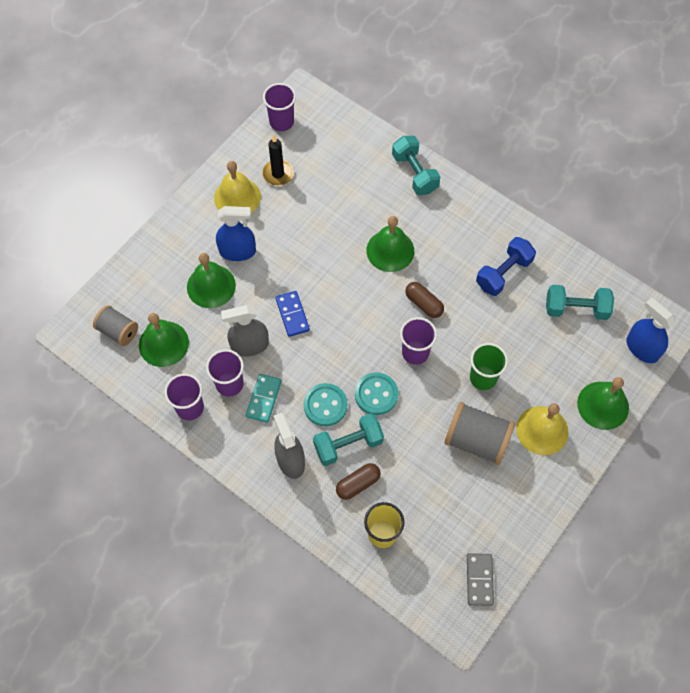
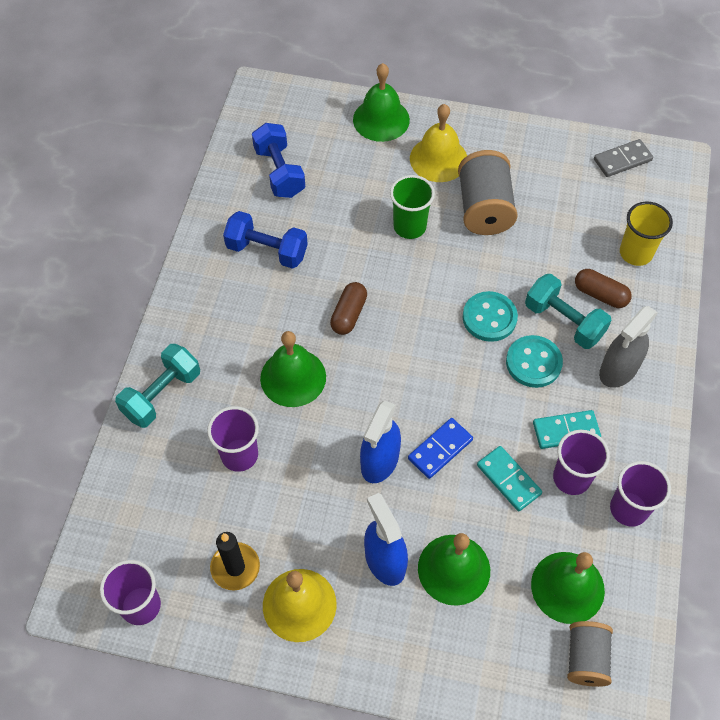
camera: 115 degrees left, 5 degrees down
grey spray bottle [221,305,269,356] -> turquoise domino [477,446,542,511]
purple cup [400,317,437,365] -> purple cup moved to [207,406,259,472]
turquoise dumbbell [546,285,614,320] -> blue dumbbell [252,123,305,198]
blue spray bottle [626,298,676,363] -> blue spray bottle moved to [360,400,401,483]

